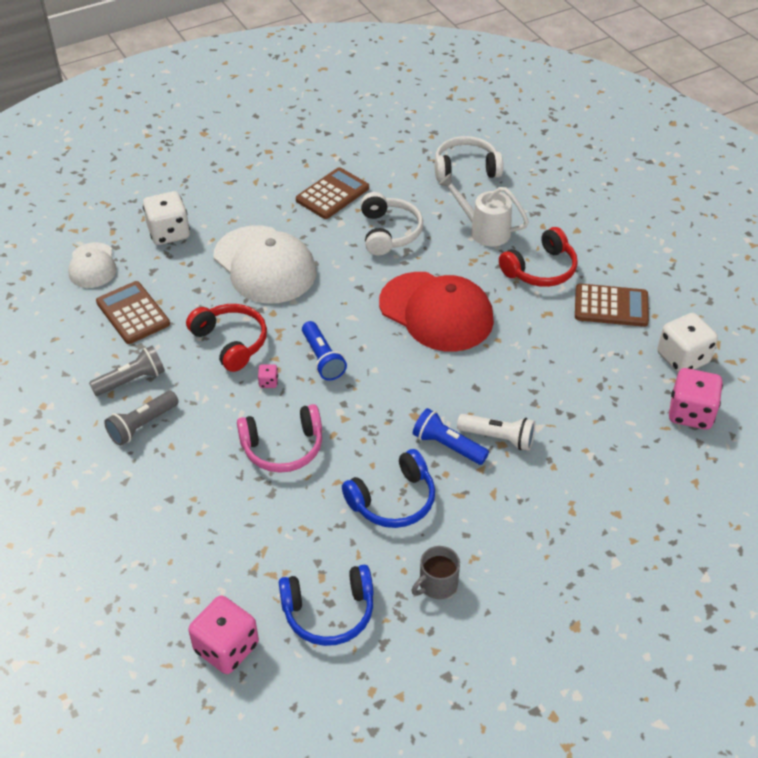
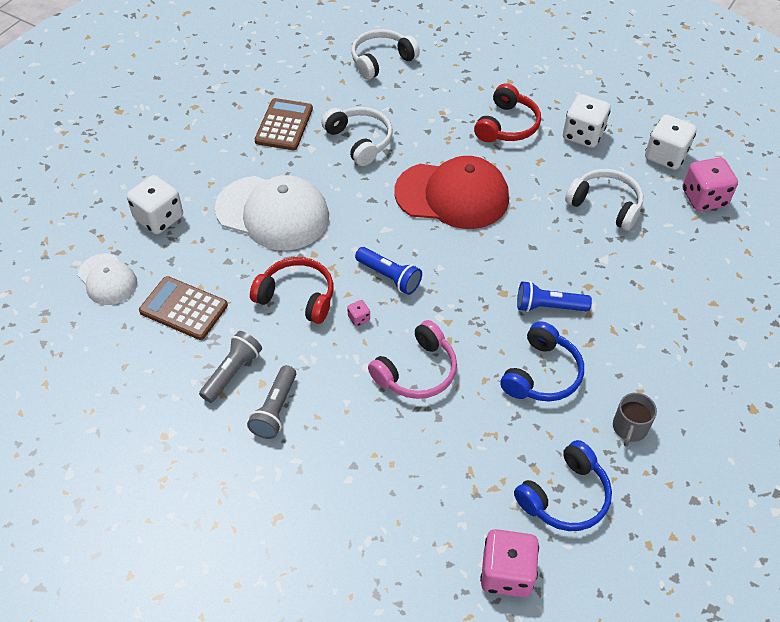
camera: 30 degrees left, 5 degrees up
white watering can [438,173,529,247] -> none
white flashlight [457,414,535,451] -> none
brown calculator [575,284,649,327] -> white dice [563,94,611,148]
none -> white headphones [565,169,644,231]

